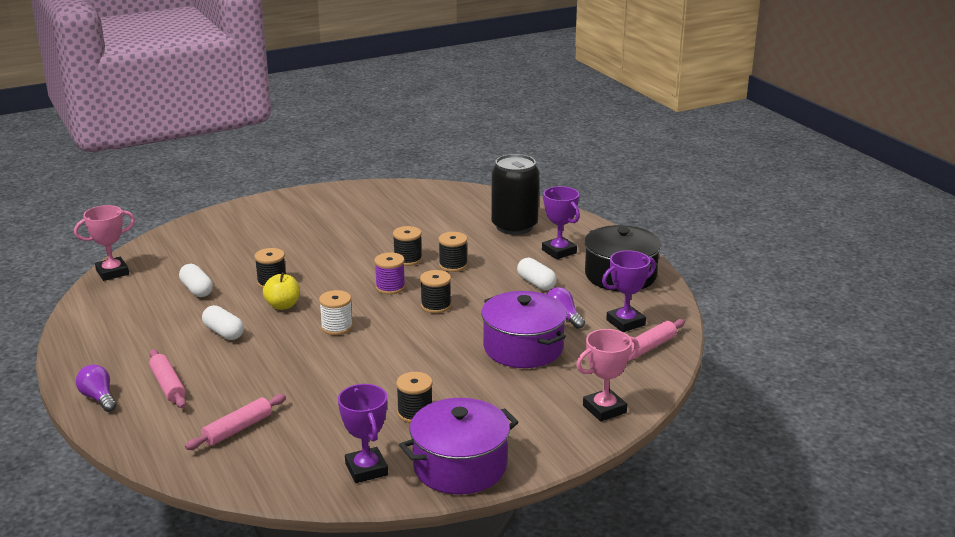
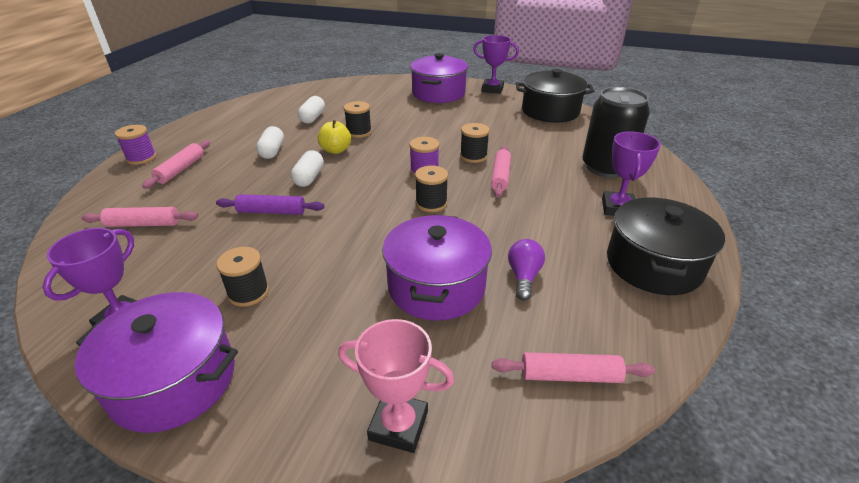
camera: 45 degrees right, 10 degrees up
pink trophy [74,205,135,281] -> none
purple light bulb [76,365,116,412] -> purple spool [115,125,156,165]
white spool [319,290,353,335] -> none
black spool [438,232,467,272] -> pink rolling pin [491,146,511,197]
white capsule [517,258,557,290] -> white capsule moved to [291,150,324,187]
purple trophy [602,250,656,332] -> purple trophy moved to [473,35,519,94]
none -> purple rolling pin [216,194,324,215]
none -> purple pot [410,53,468,103]
none -> black pot [516,69,594,123]

